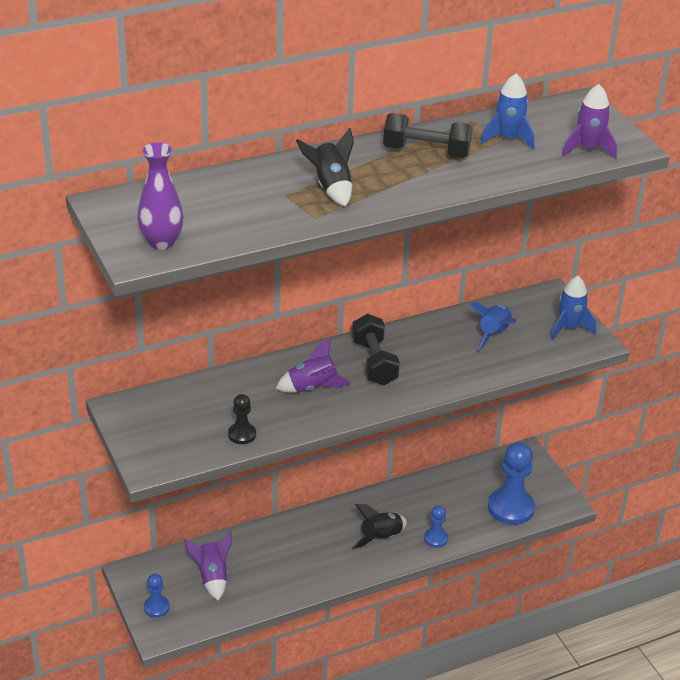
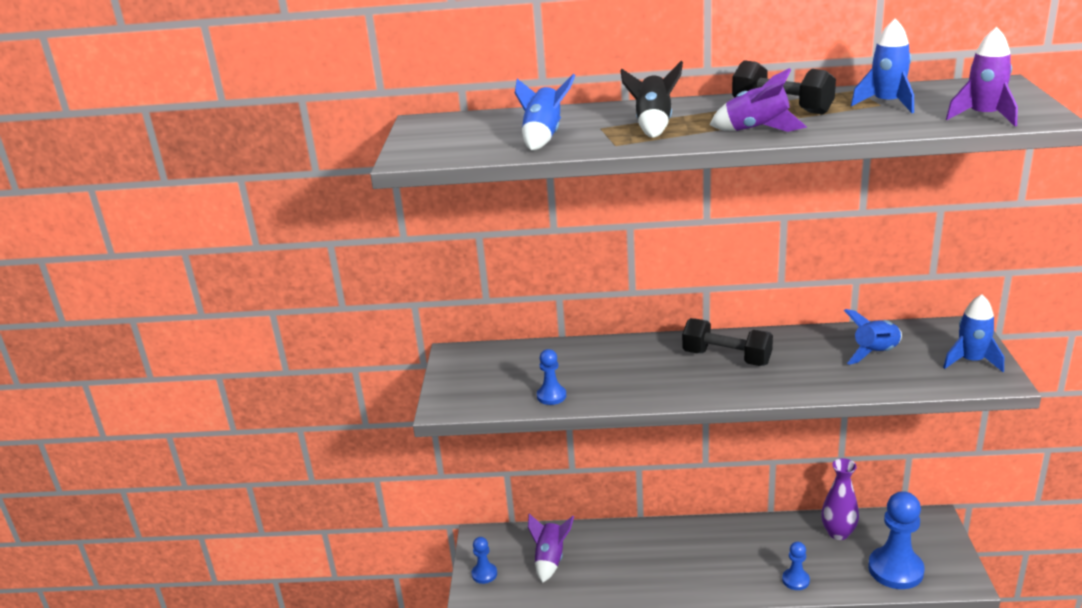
camera: 30 degrees right, 10 degrees down
purple vase [137,142,184,250] -> purple vase moved to [821,458,859,540]
black pawn [228,394,256,444] -> blue pawn [537,349,566,405]
purple rocket [276,337,351,393] -> purple rocket moved to [710,68,807,132]
black dumbbell [352,314,400,385] -> black dumbbell turned 75 degrees counterclockwise [682,318,773,366]
black rocket [352,504,407,549] -> none
none -> blue rocket [515,73,576,150]

